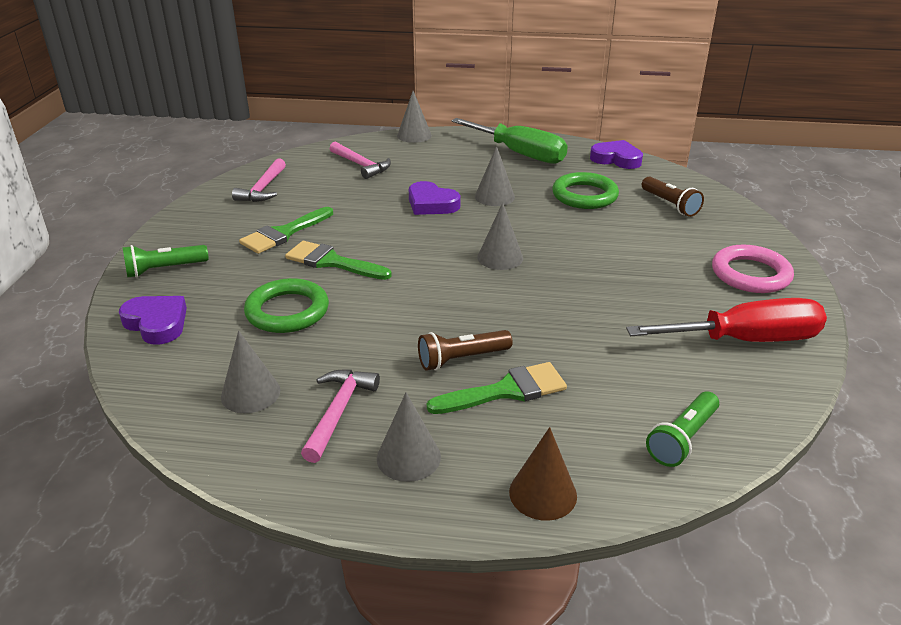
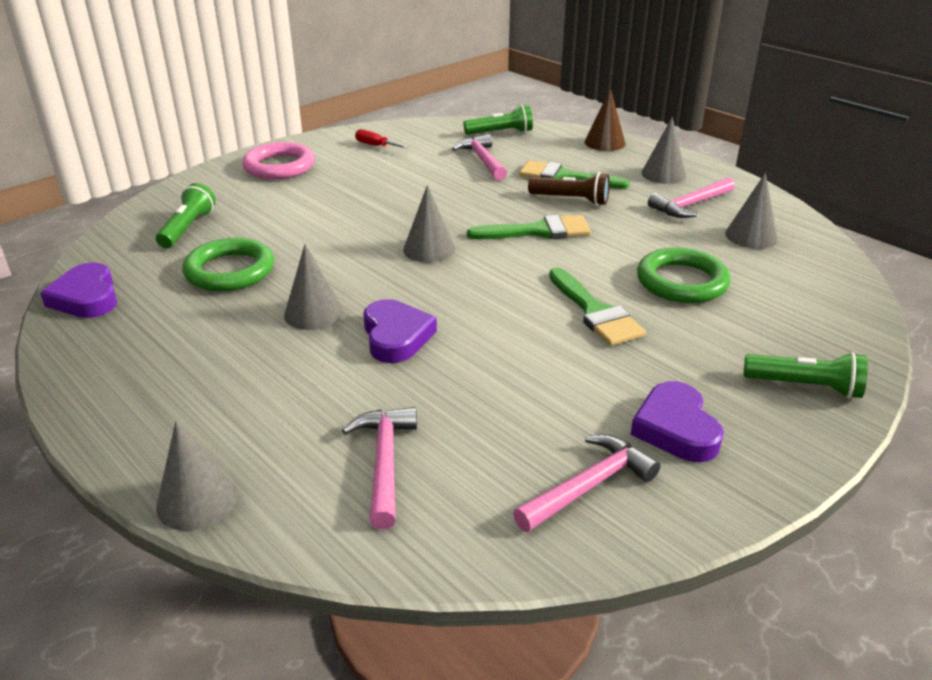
camera: 140 degrees left, 0 degrees up
purple heart [119,296,187,345] -> purple heart moved to [630,381,724,462]
green brush [239,207,333,254] -> green brush moved to [467,215,591,239]
green screwdriver [451,118,568,164] -> none
red screwdriver [626,298,827,342] -> red screwdriver [355,129,408,148], size x0.41
brown flashlight [642,176,704,217] -> green flashlight [156,183,216,248]
none -> pink hammer [452,134,507,180]

